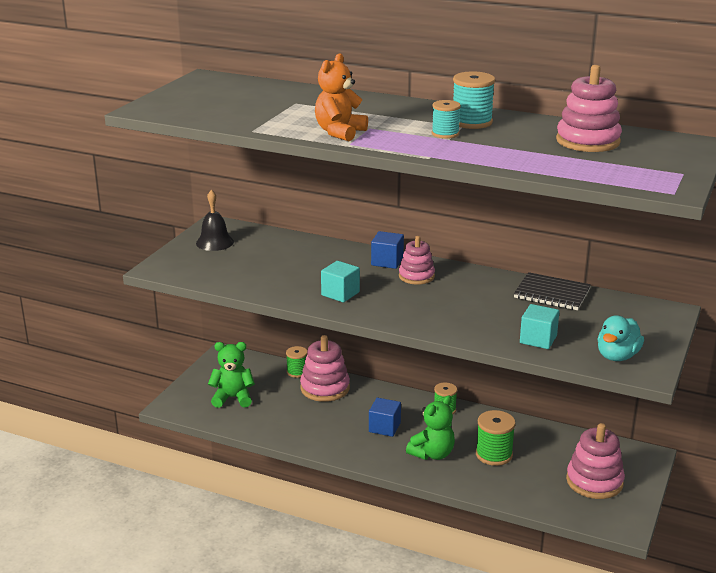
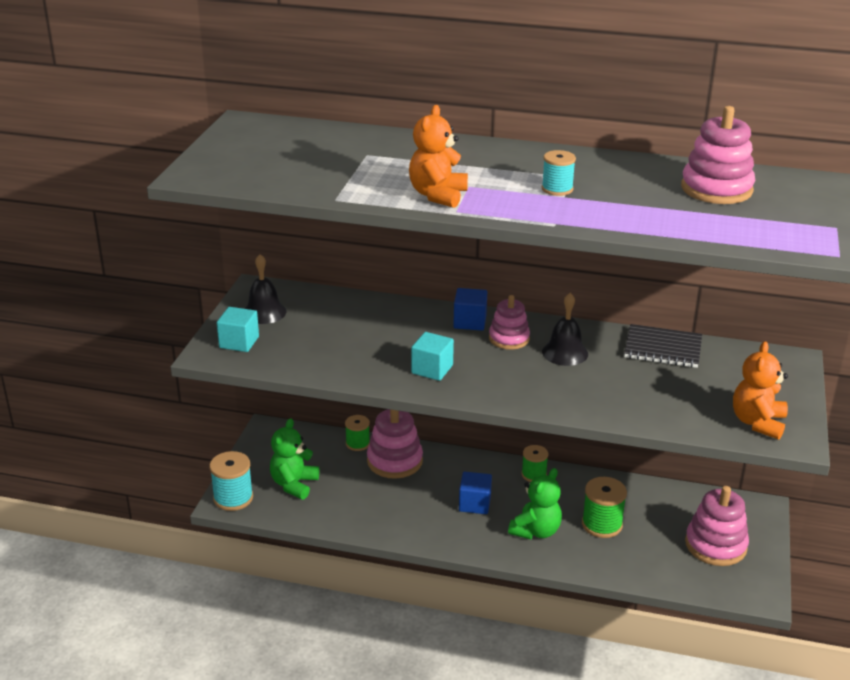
camera: 10 degrees left, 5 degrees up
green teddy bear [208,342,255,408] -> green teddy bear turned 60 degrees counterclockwise [270,418,319,499]
turquoise spool [453,72,495,129] -> turquoise spool moved to [210,451,253,511]
turquoise cube [520,304,559,349] -> turquoise cube moved to [217,307,259,352]
turquoise duck [597,315,644,361] -> orange teddy bear [733,341,788,440]
none -> black bell [542,293,588,366]

